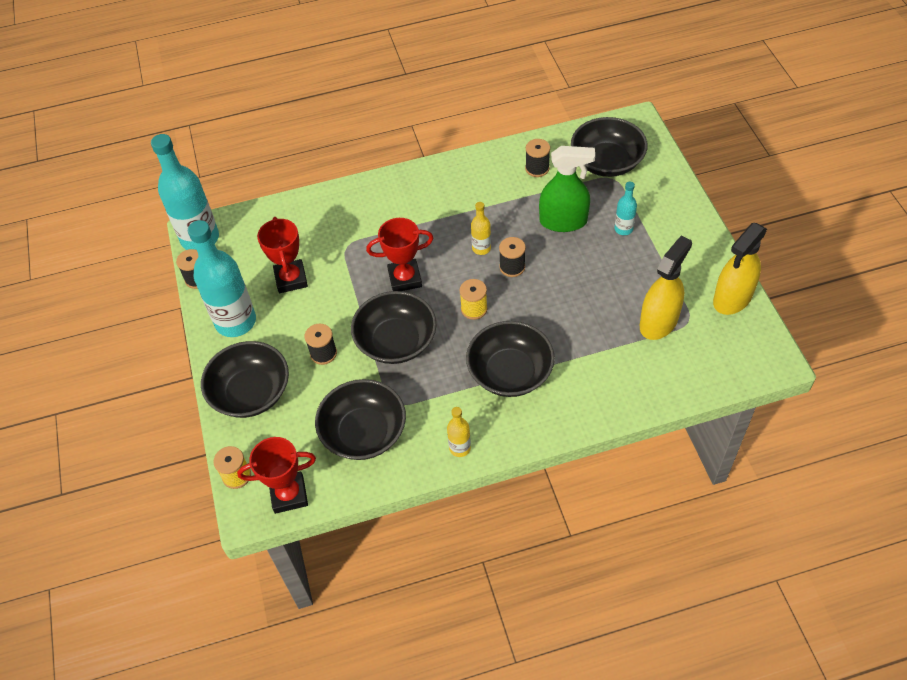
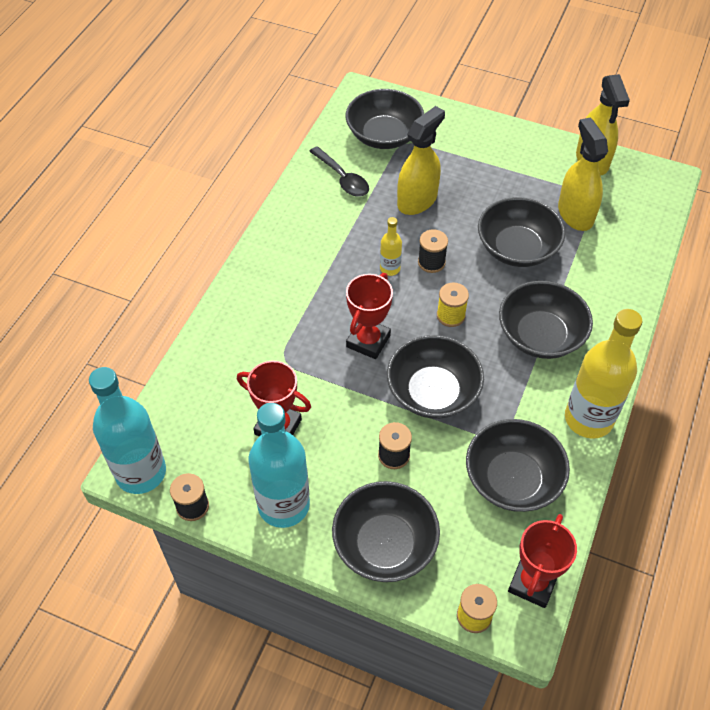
camera: 55 degrees left, 0 degrees up
yellow bottle [447,407,471,457] -> yellow bottle [565,309,643,438], size x2.13
black spool [525,139,550,177] -> black spoon [309,146,369,197]
green spray bottle [539,146,595,232] -> yellow spray bottle [397,106,445,215]
turquoise bottle [614,182,637,235] -> none
none -> black bowl [478,197,565,267]

